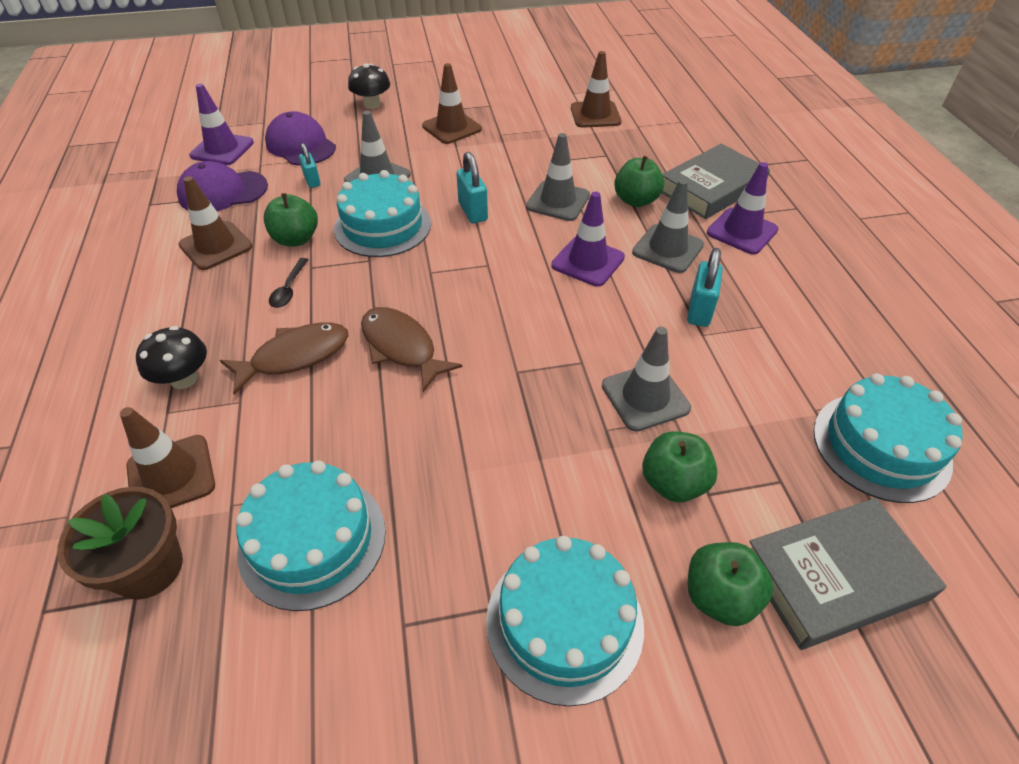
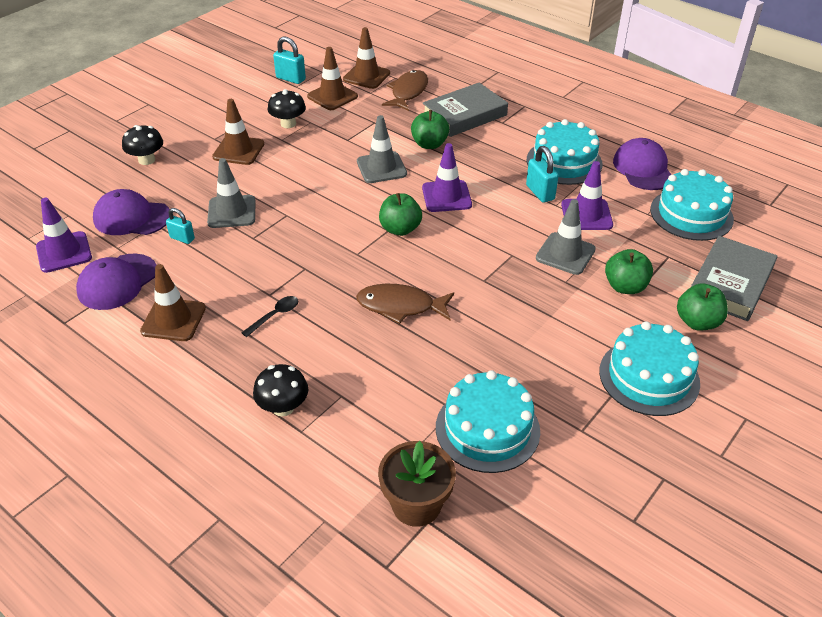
camera: 40 degrees left, 5 degrees down
brown traffic cone [120,407,215,508] -> brown traffic cone moved to [343,27,390,89]
brown fish [220,322,349,395] -> brown fish moved to [382,70,428,111]
green apple [264,193,318,246] -> green apple moved to [379,193,422,236]
black spoon [269,258,309,308] -> black spoon turned 105 degrees counterclockwise [242,296,299,337]
turquoise cake [334,170,431,257] -> turquoise cake moved to [527,119,603,185]
turquoise padlock [456,152,488,223] -> turquoise padlock moved to [273,36,306,84]
grey traffic cone [632,179,704,273] -> none
grey book [662,144,770,219] -> grey book turned 45 degrees clockwise [423,82,508,137]
purple traffic cone [707,162,779,254] -> purple traffic cone moved to [561,161,613,230]
none -> black mushroom [268,89,306,128]
none -> purple cap [613,138,671,190]

